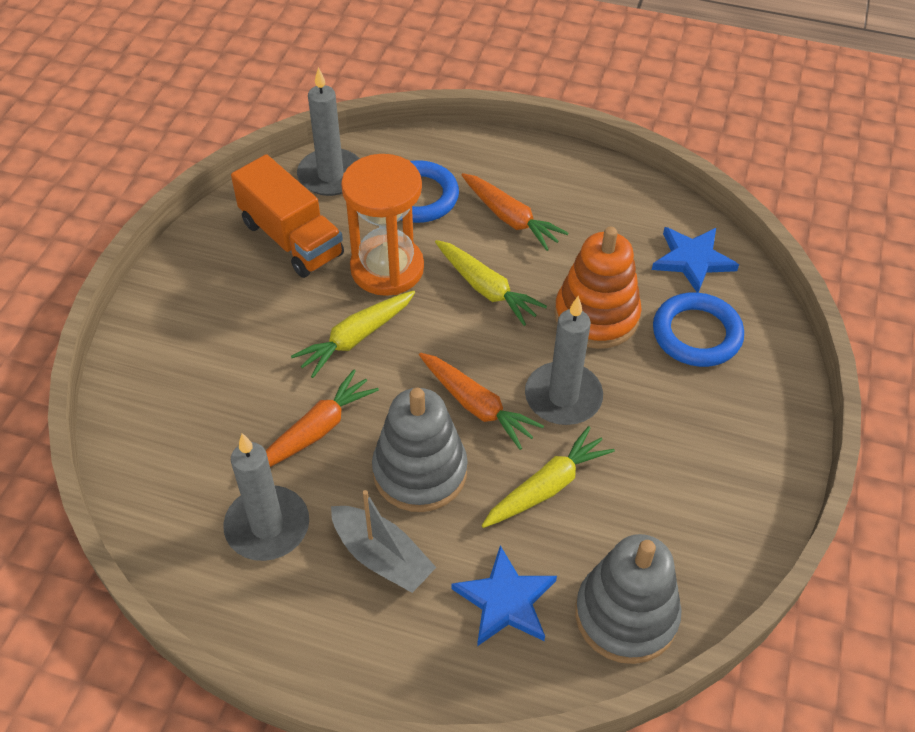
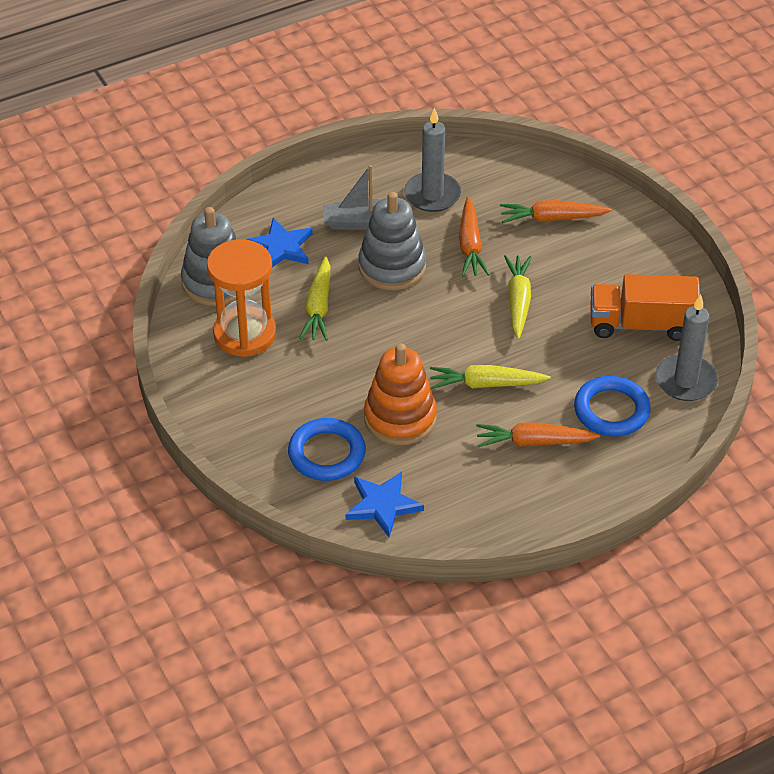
camera: 135 degrees right, 5 degrees down
orange hourglass [341,154,424,296] -> orange hourglass moved to [207,239,276,357]
orange carrot [419,353,544,450] -> orange carrot moved to [500,200,612,223]
grey candle [525,296,603,425] -> none

